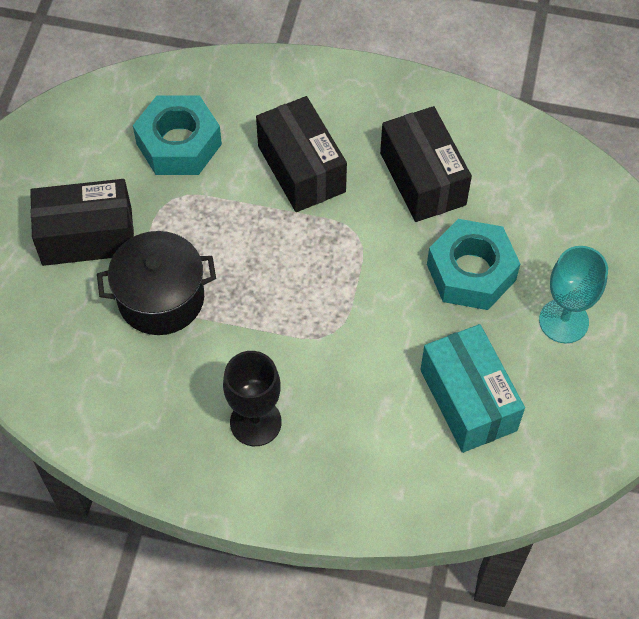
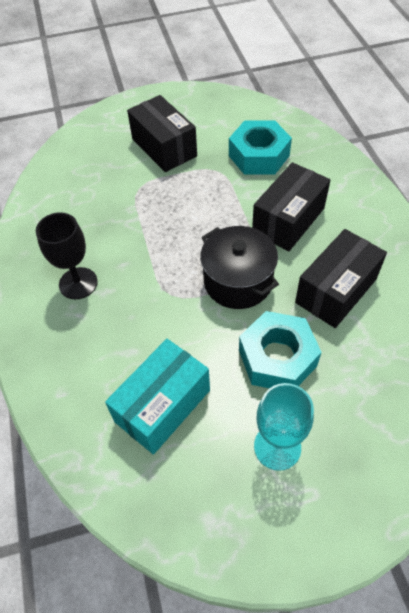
camera: 65 degrees right, 5 degrees down
black pot [97,231,216,335] -> black pot moved to [200,226,279,309]

